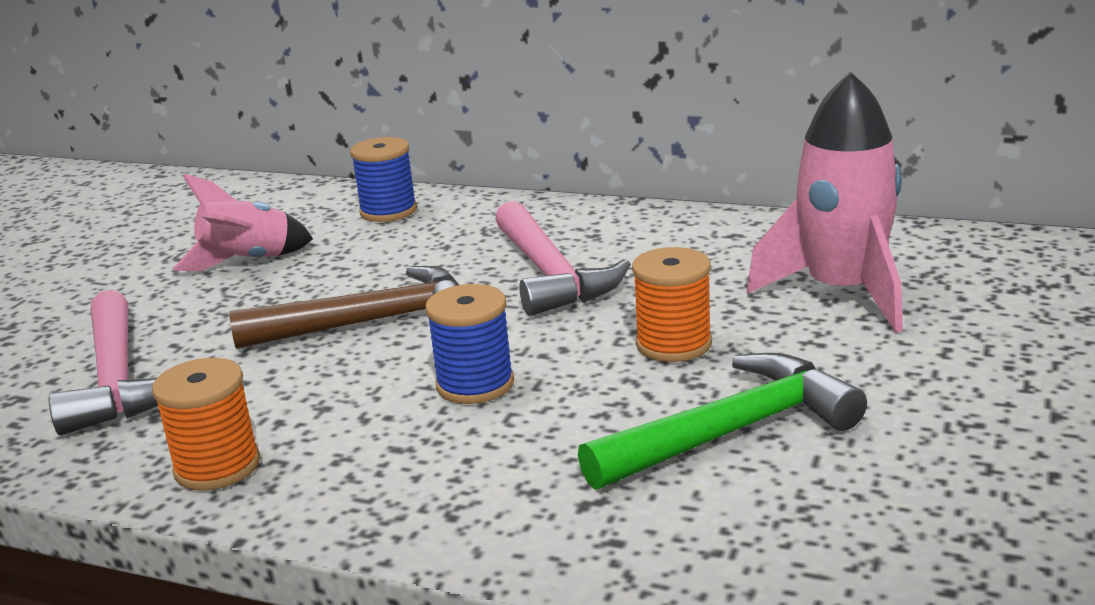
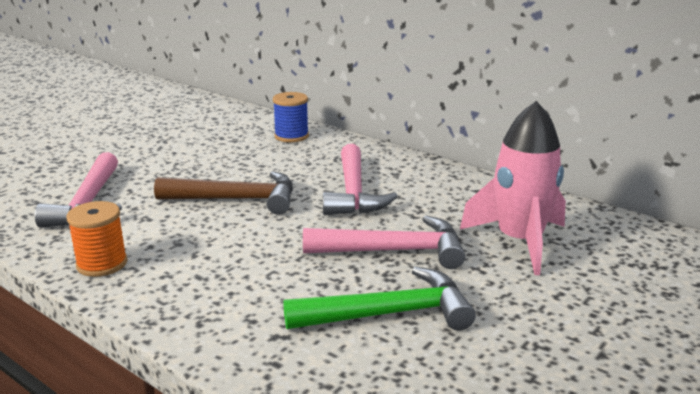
camera: 15 degrees right, 0 degrees up
pink rocket [173,174,313,271] -> none
blue spool [425,284,514,404] -> none
orange spool [632,247,712,362] -> pink hammer [303,216,465,269]

